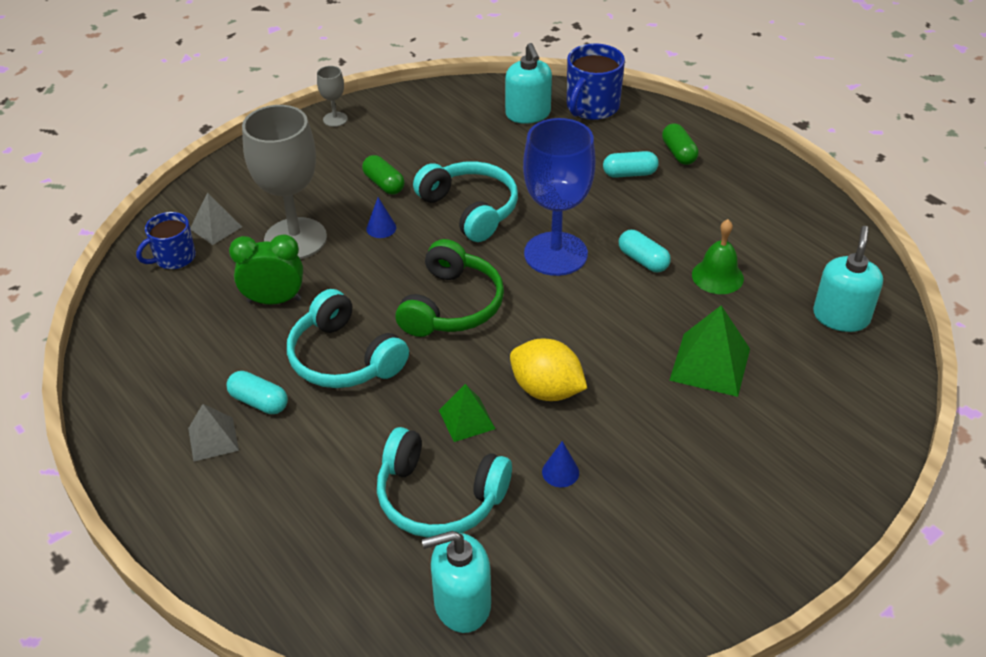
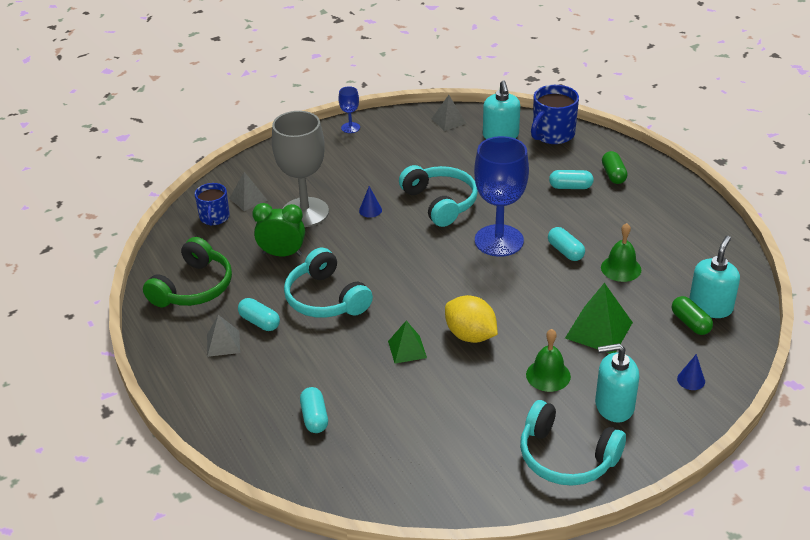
camera: 10 degrees right, 5 degrees down
blue mug [136,212,196,269] -> blue mug turned 60 degrees counterclockwise [195,183,230,226]
grey goblet [317,66,348,127] -> blue goblet [339,86,360,133]
green capsule [362,155,405,195] -> green capsule moved to [672,296,713,335]
turquoise headphones [377,427,512,538] -> turquoise headphones moved to [520,400,626,486]
green headphones [395,239,504,337] -> green headphones moved to [143,237,232,307]
turquoise soap dispenser [422,531,491,633] -> turquoise soap dispenser moved to [595,343,639,422]
blue cone [542,441,579,487] -> blue cone moved to [677,354,705,390]
none -> turquoise capsule [300,387,328,433]
none -> grey pyramid [432,95,466,131]
none -> green bell [526,329,571,392]

